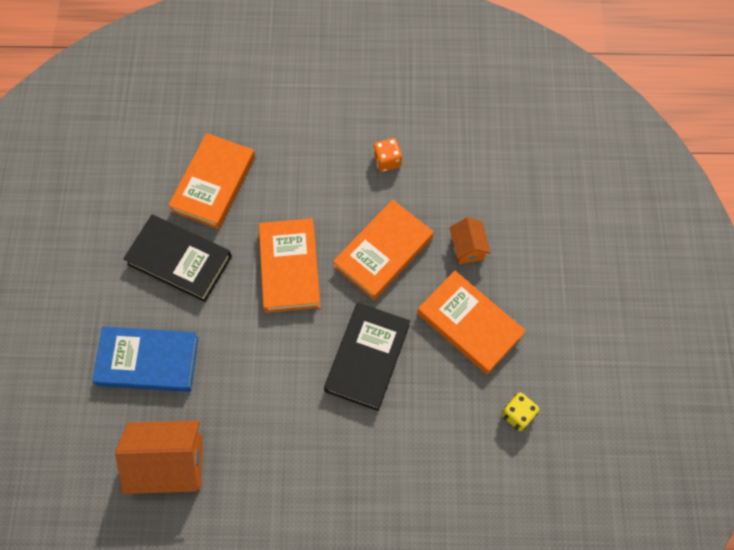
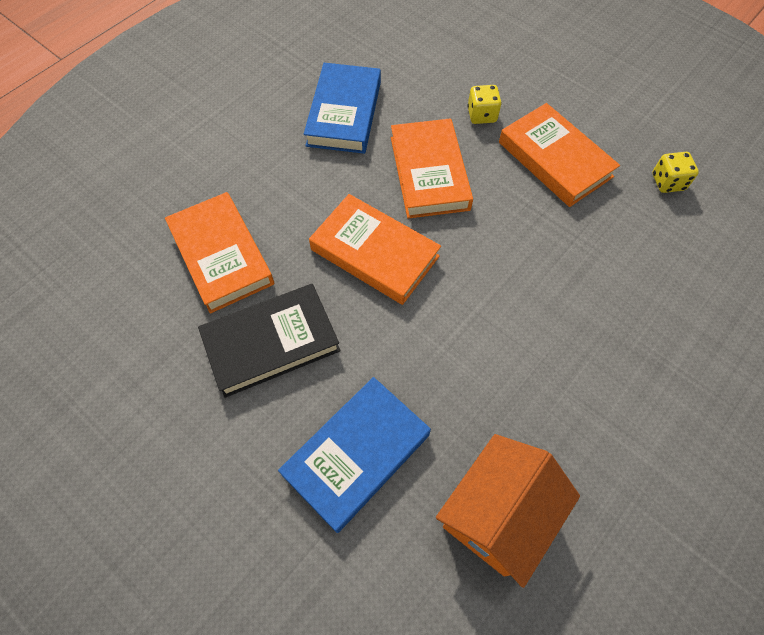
camera: 50 degrees left, 5 degrees down
black book [324,302,410,411] -> none
orange dice [373,138,402,172] -> blue book [304,63,381,154]
orange book [417,271,526,374] -> orange book turned 60 degrees clockwise [499,103,620,207]
orange house [449,217,491,264] -> yellow dice [467,85,502,124]

